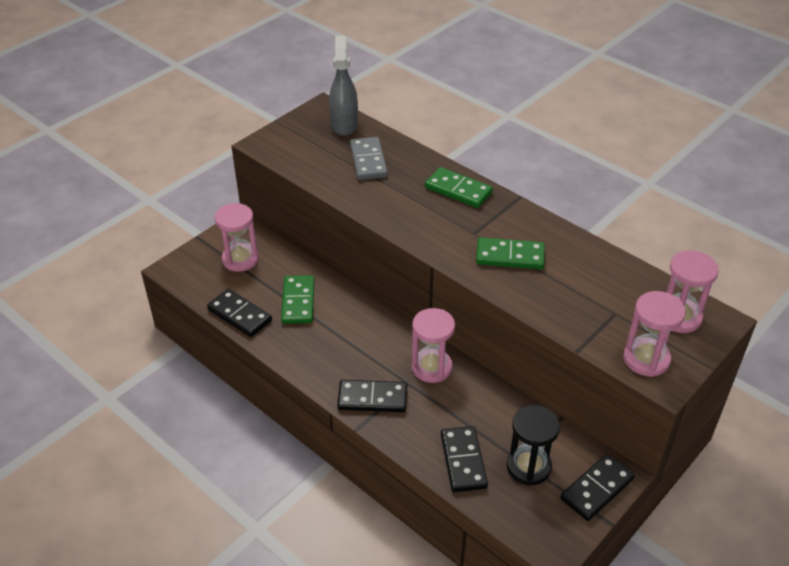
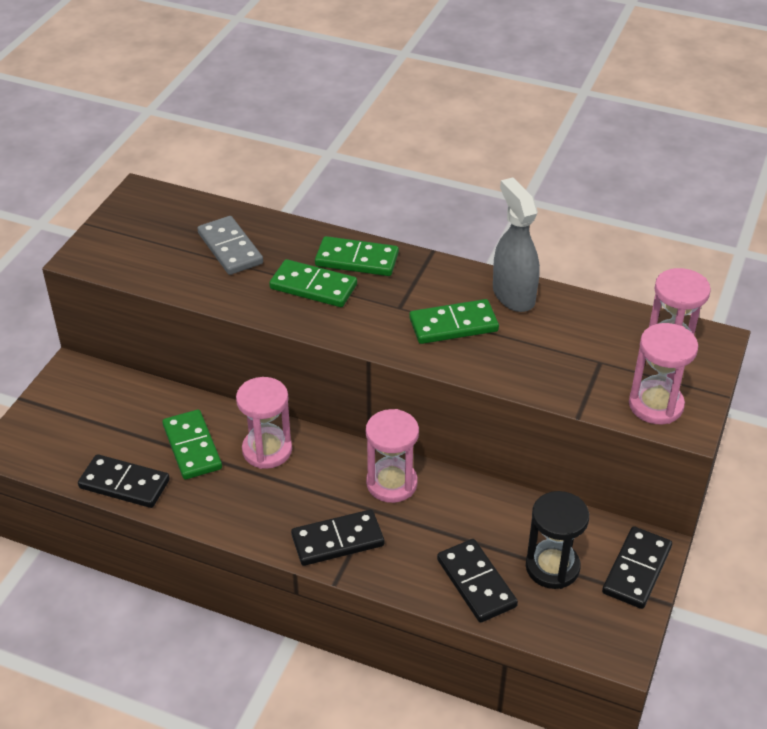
camera: 20 degrees left, 0 degrees up
pink hourglass [215,203,259,272] -> pink hourglass moved to [236,377,292,469]
grey spray bottle [329,36,358,136] -> grey spray bottle moved to [493,177,540,312]
none -> green domino [269,259,357,307]

